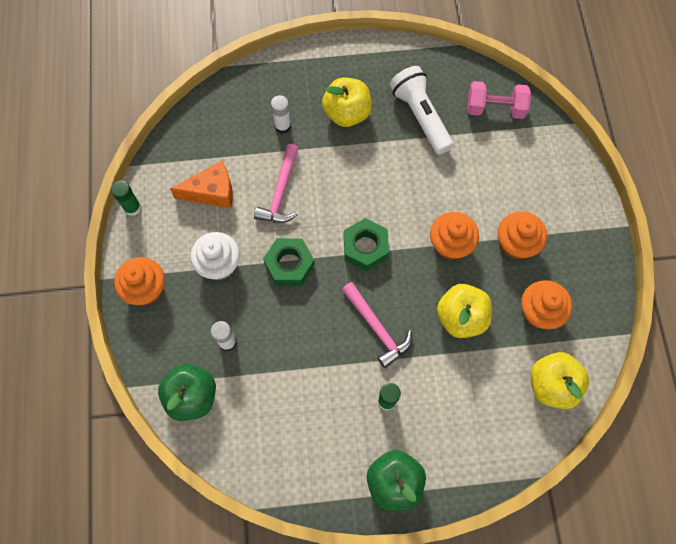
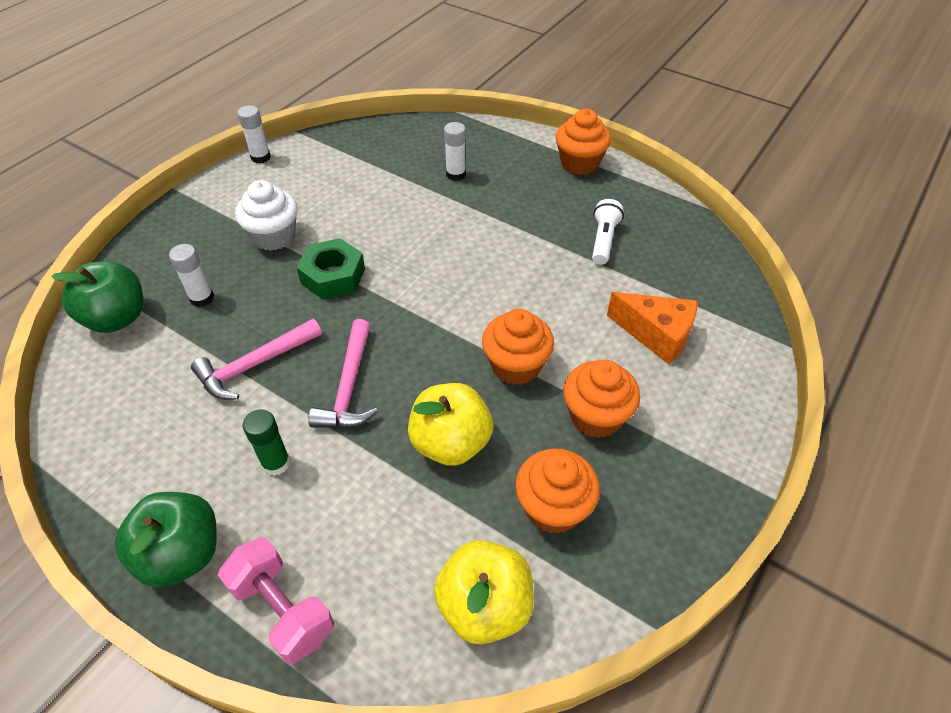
camera: 40 degrees right, 20 degrees down
green glue stick [111,180,141,216] -> white glue stick [237,105,271,164]
orange cupcake [114,257,165,306] -> orange cupcake moved to [556,109,611,175]
orange cheese [170,161,233,209] -> orange cheese moved to [607,292,697,364]
pink hammer [254,144,299,223] -> pink hammer moved to [191,319,322,400]
yellow apple [322,78,372,127] -> none
green nut [344,218,389,271] -> none
white flashlight [389,66,454,155] -> white flashlight [592,199,624,265], size x0.61
pink dumbbell [467,81,531,119] -> pink dumbbell moved to [218,537,334,664]

